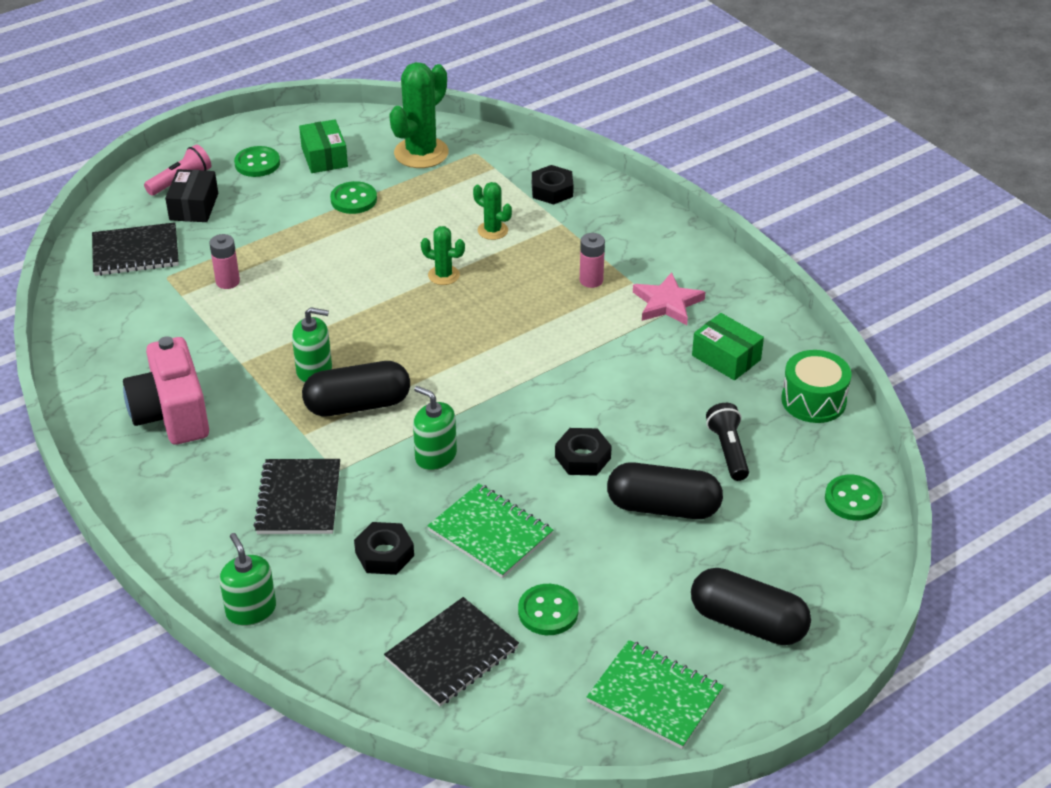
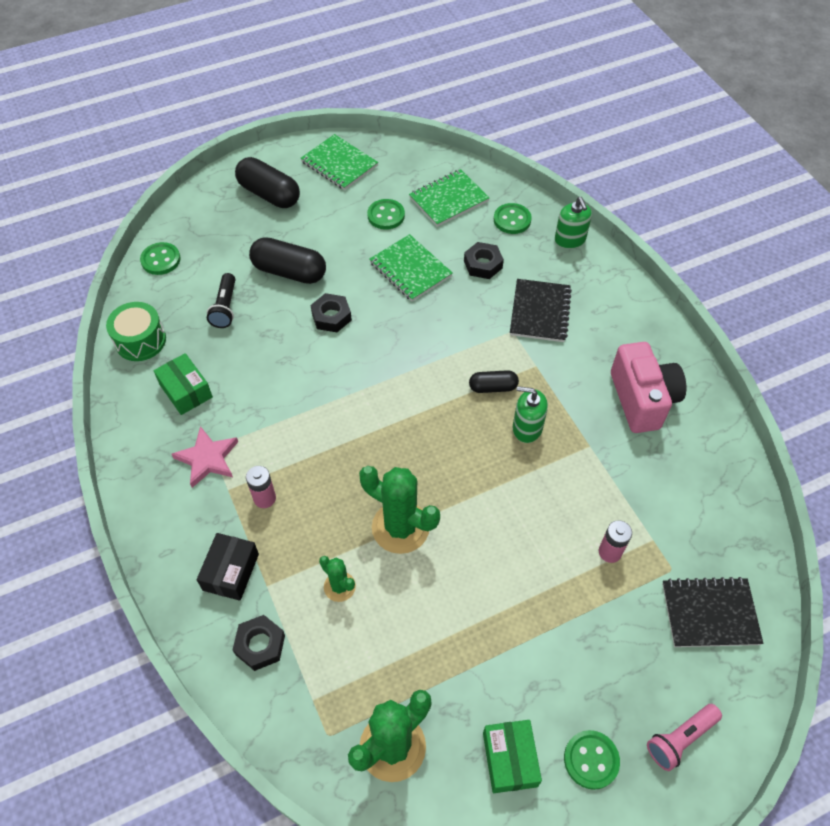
camera: 170 degrees left, 15 degrees up
black box [165,169,218,222] -> black box moved to [197,533,259,601]
black capsule [302,361,410,416] -> black capsule [469,370,519,393], size x0.57
green button [330,181,377,214] -> green button moved to [494,203,532,234]
black notebook [384,597,519,706] -> green notebook [409,169,489,227]
green soap dispenser [413,386,457,471] -> none
green cactus [421,226,465,285] -> green cactus [359,466,440,554], size x1.88

